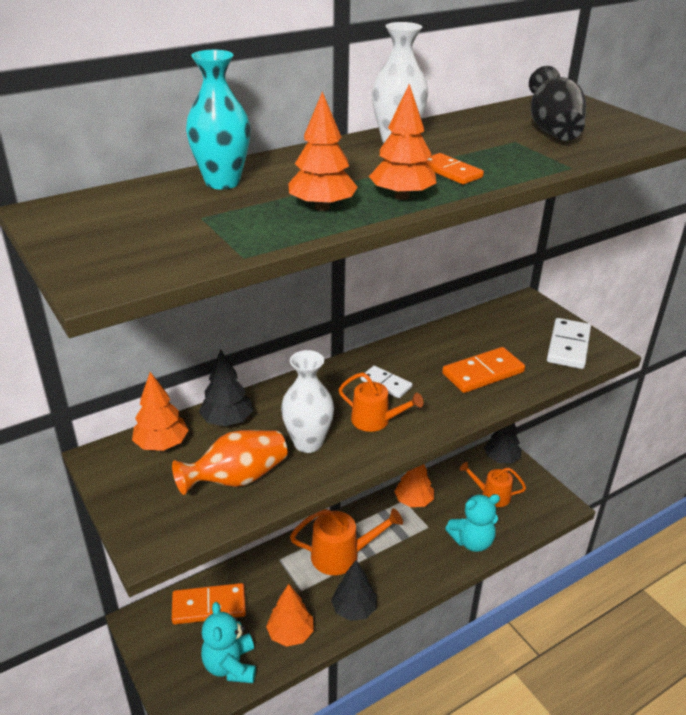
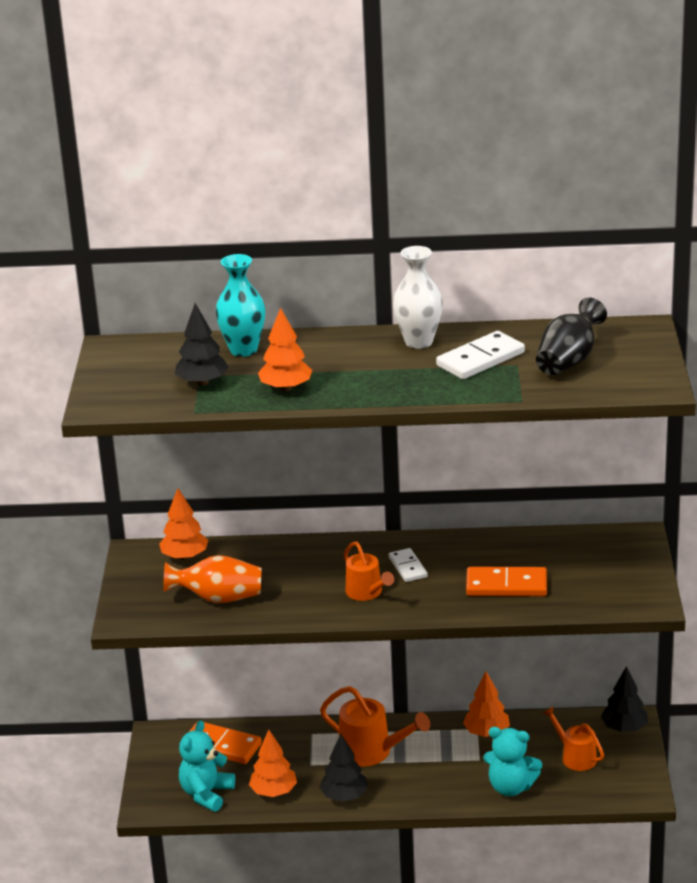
camera: 35 degrees right, 5 degrees down
black tree [199,349,253,426] -> black tree moved to [175,303,229,386]
white vase [281,350,334,453] -> none
orange tree [369,84,436,200] -> none
orange domino [426,153,484,184] -> none
white domino [547,318,591,369] -> white domino moved to [436,331,525,379]

